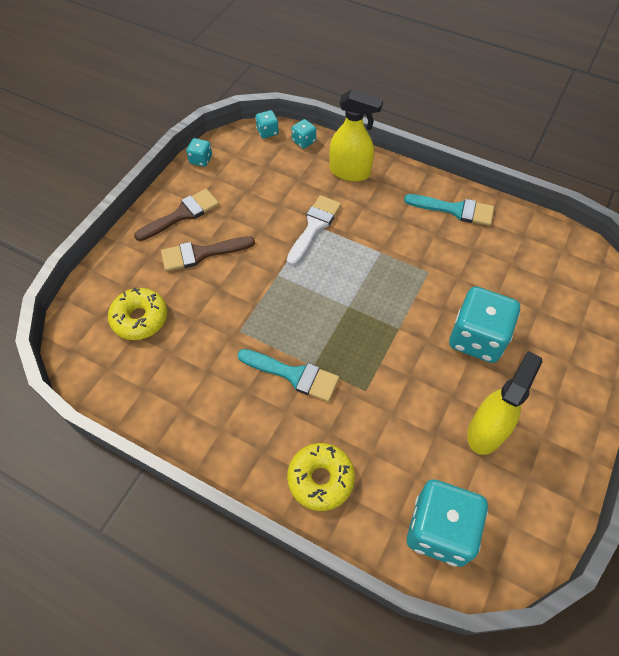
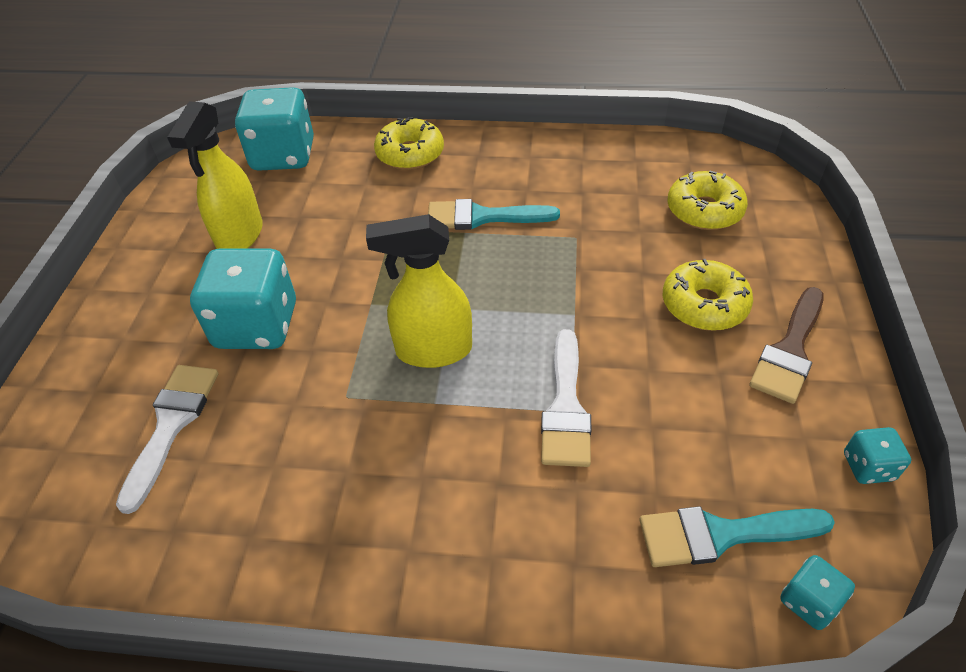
camera: 160 degrees right, 10 degrees down
brown brush [161,236,255,271] -> yellow donut [663,259,753,331]
turquoise dice [292,119,316,149] -> none
yellow spray bottle [329,89,383,182] -> yellow spray bottle moved to [366,214,472,368]
turquoise brush [404,194,494,226] -> turquoise brush moved to [639,506,835,567]
none -> white brush [116,365,219,514]

